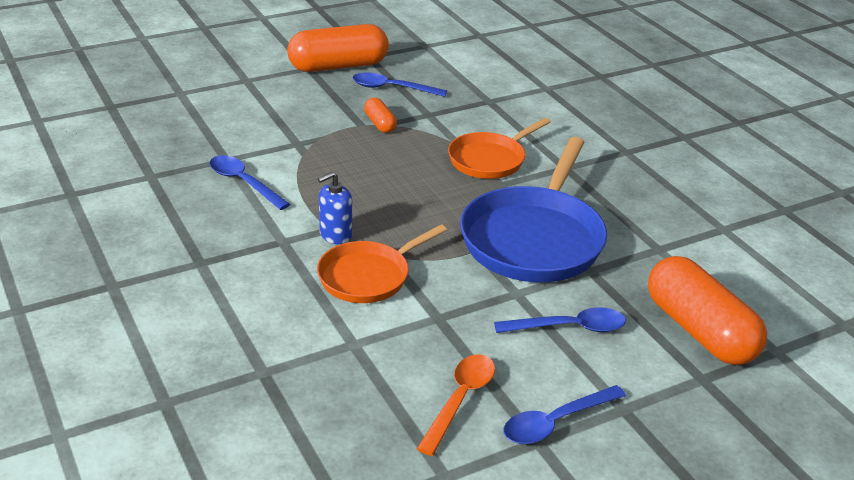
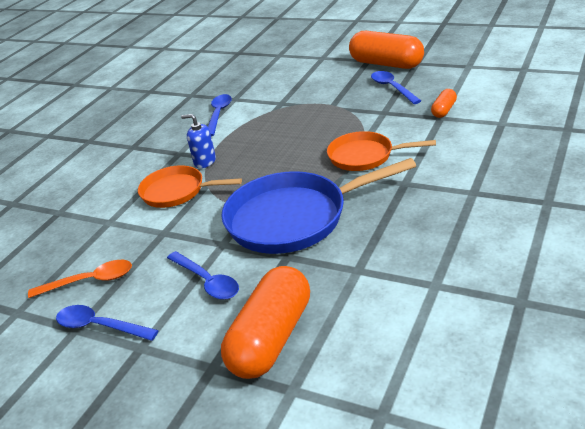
camera: 60 degrees right, 0 degrees up
orange capsule [364,98,397,133] -> orange capsule moved to [431,89,457,118]

